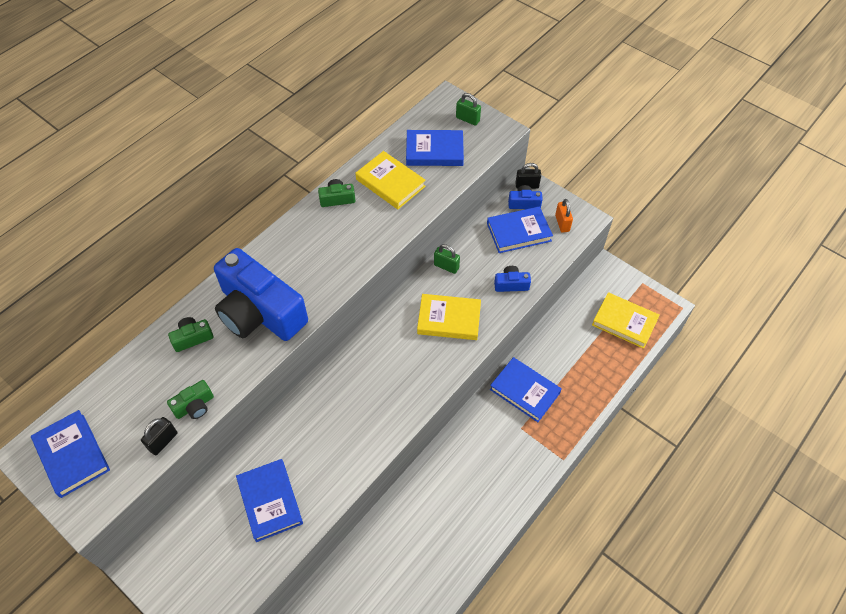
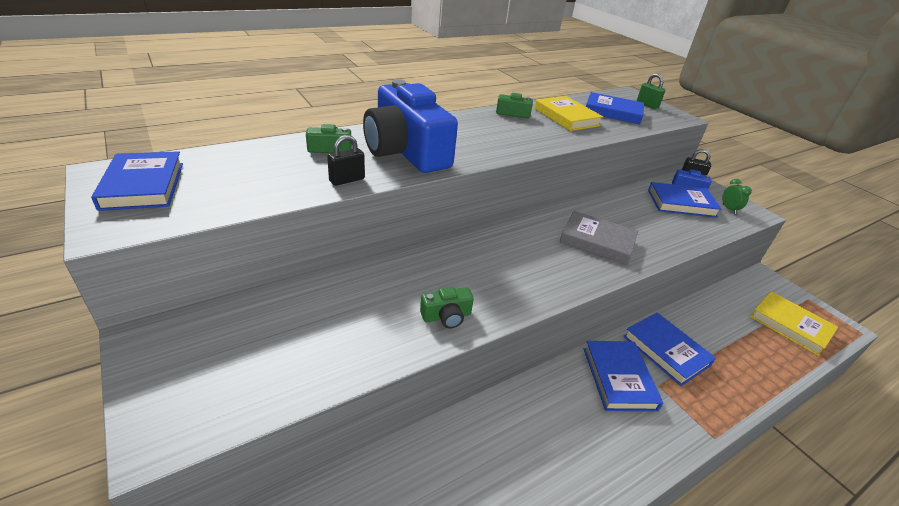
camera: 15 degrees right, 20 degrees down
black padlock [141,417,177,455] -> black padlock moved to [327,135,365,186]
green camera [167,380,214,419] -> green camera moved to [420,287,474,329]
blue book [236,459,303,542] -> blue book moved to [584,341,663,411]
yellow book [417,294,481,340] -> grey book [560,211,638,264]
green padlock [434,244,460,274] -> none
blue camera [494,266,531,292] -> none
orange padlock [555,199,573,233] -> green clock [722,179,752,214]

